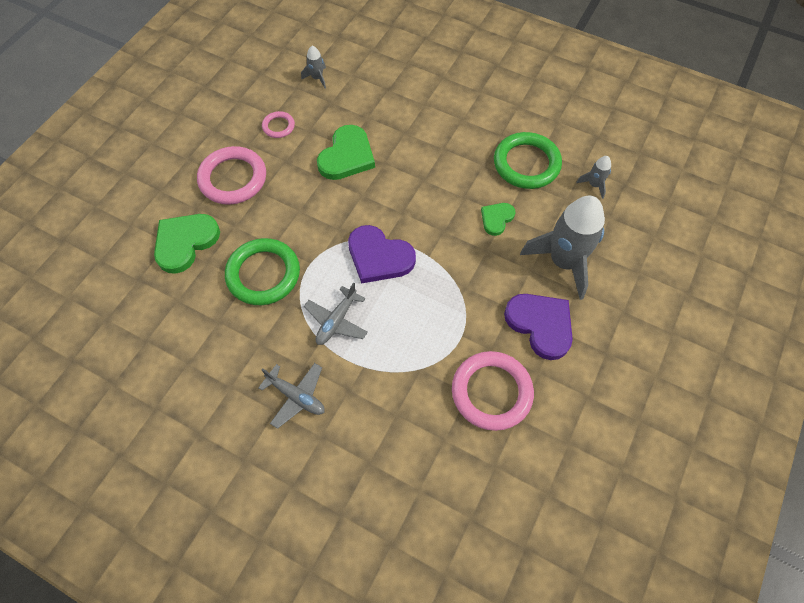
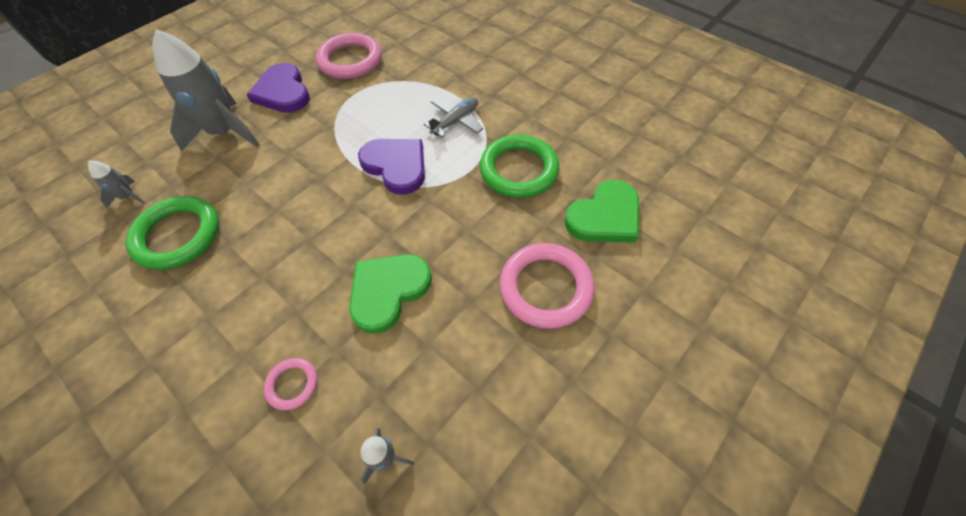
camera: 165 degrees left, 5 degrees down
grey plane [258,363,325,429] -> none
pink ring [262,111,295,138] -> pink ring moved to [264,358,318,410]
green heart [481,203,515,236] -> none

